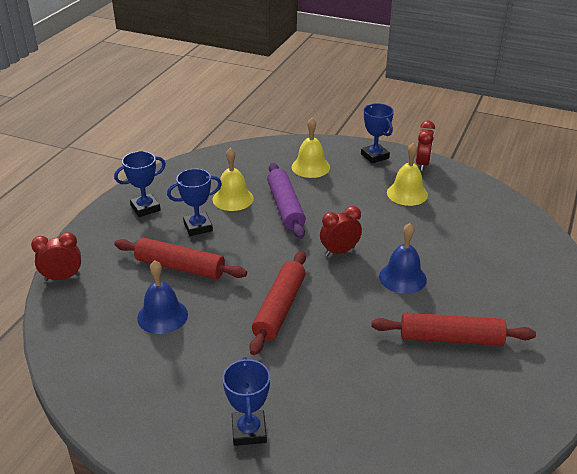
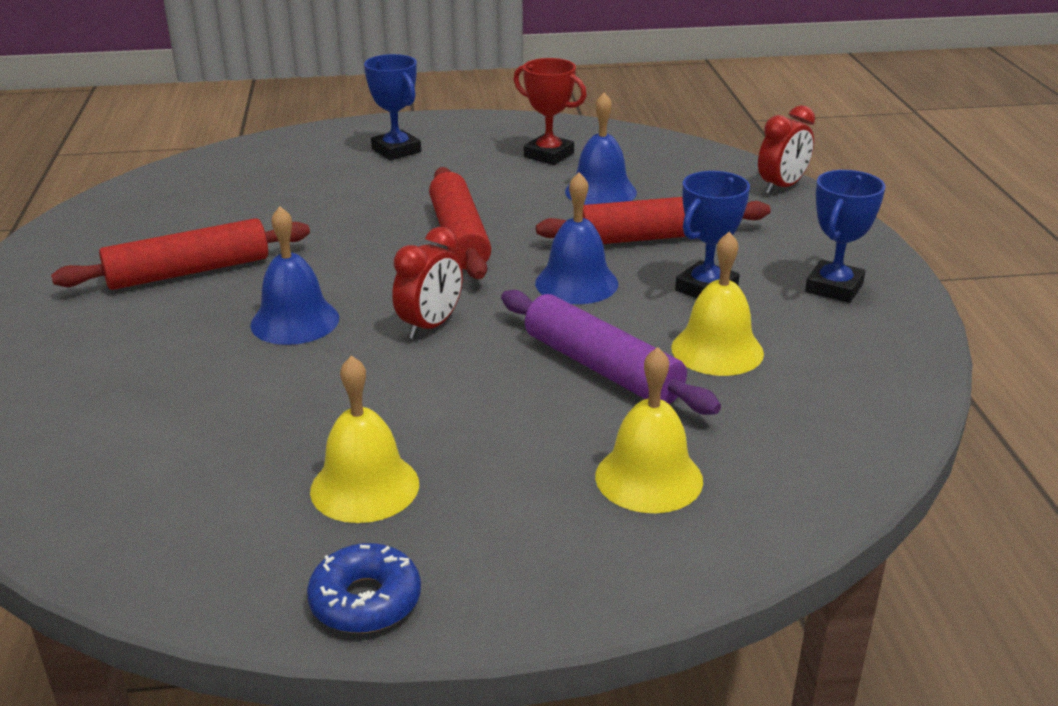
camera: 150 degrees right, 5 degrees down
blue trophy [361,103,394,164] -> none
red clock [416,120,435,171] -> blue donut [307,543,421,633]
none -> red trophy [513,58,587,165]
none -> blue bell [535,172,618,304]

